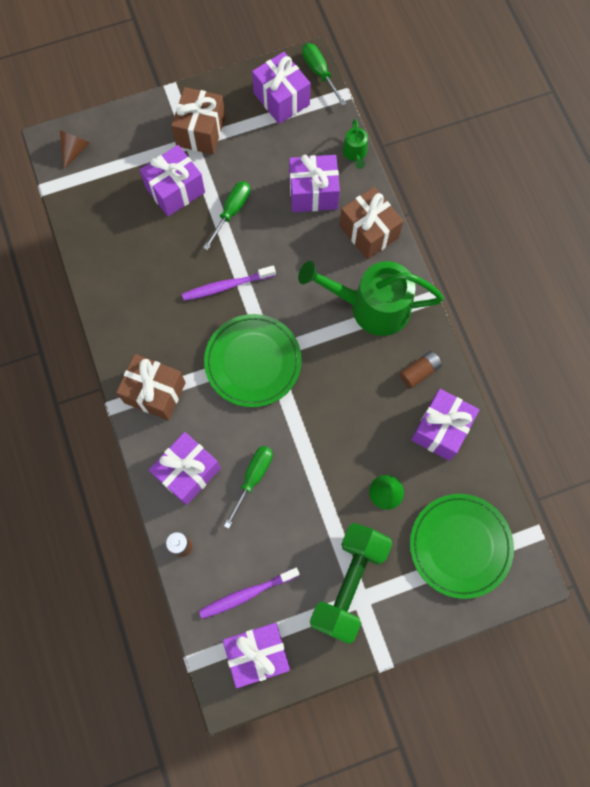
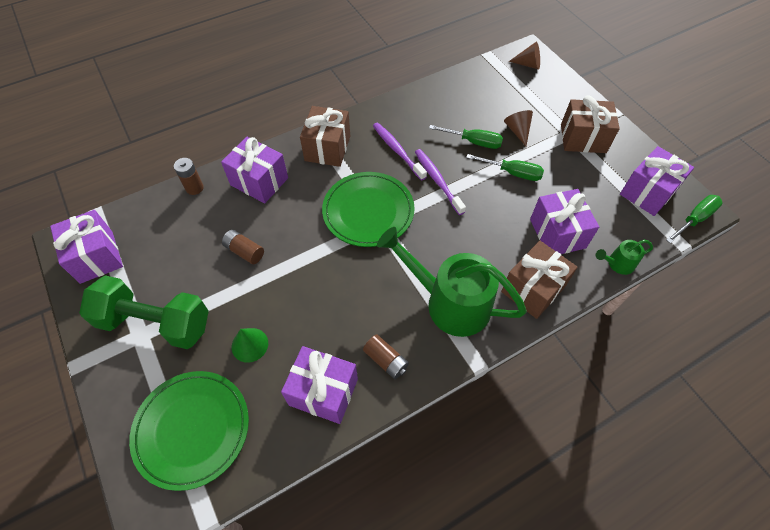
camera: 80 degrees right, 15 degrees down
purple gift [140,145,205,217] -> brown cone [504,110,533,146]
purple toothbrush [199,568,300,619] -> purple toothbrush moved to [373,123,427,181]
green screwdriver [224,446,273,529] -> green screwdriver moved to [429,125,503,149]
green watering can [298,261,444,336] -> green watering can turned 60 degrees counterclockwise [377,227,527,337]
none -> brown battery [222,230,264,264]

